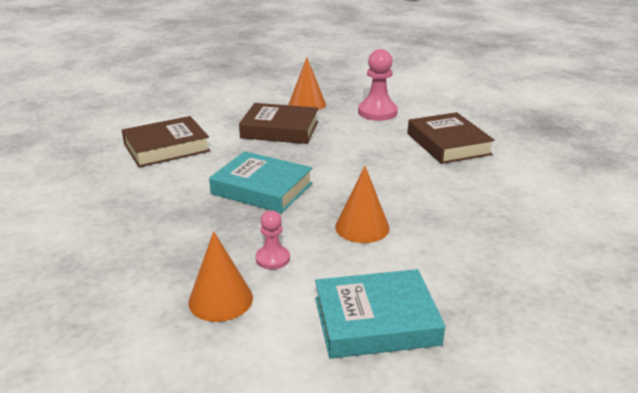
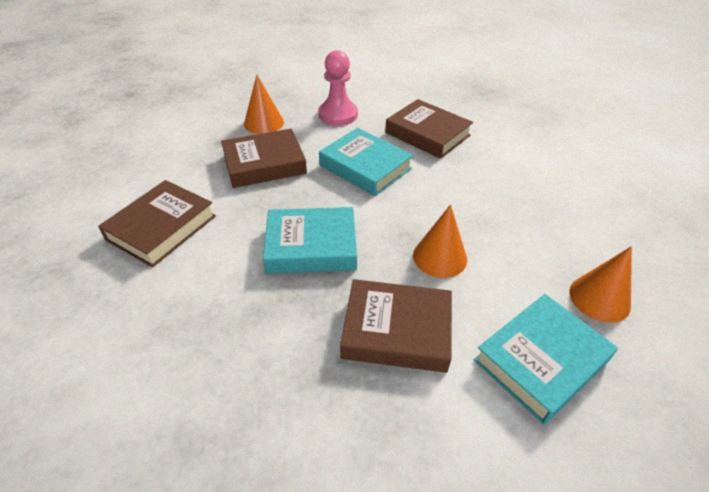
camera: 30 degrees left, 15 degrees up
orange cone [188,231,253,322] -> orange cone moved to [569,246,632,323]
pink pawn [256,210,290,269] -> brown book [340,279,452,373]
none -> turquoise book [319,128,414,196]

